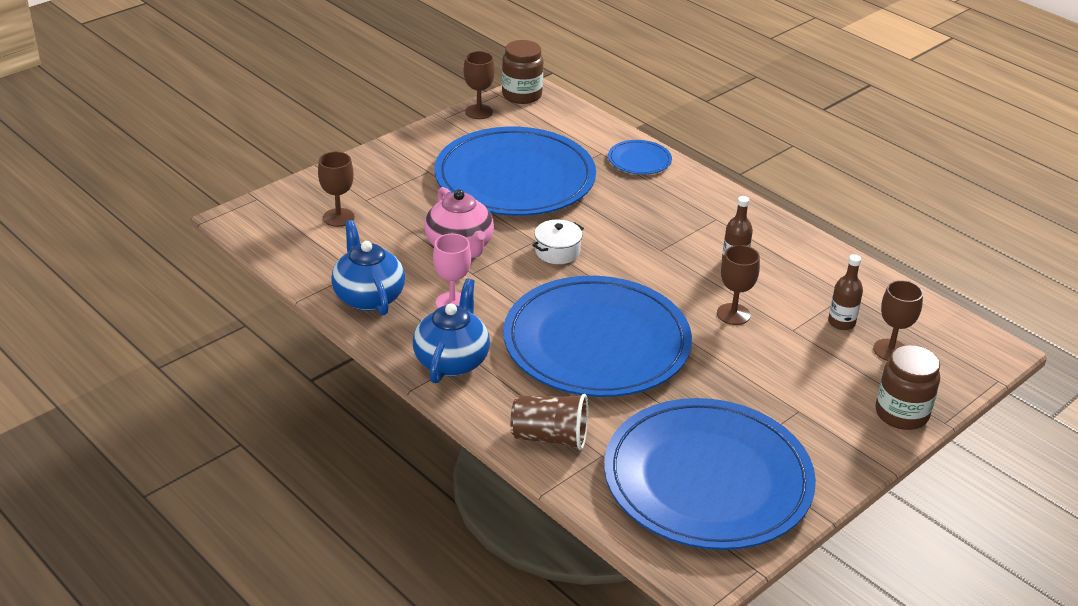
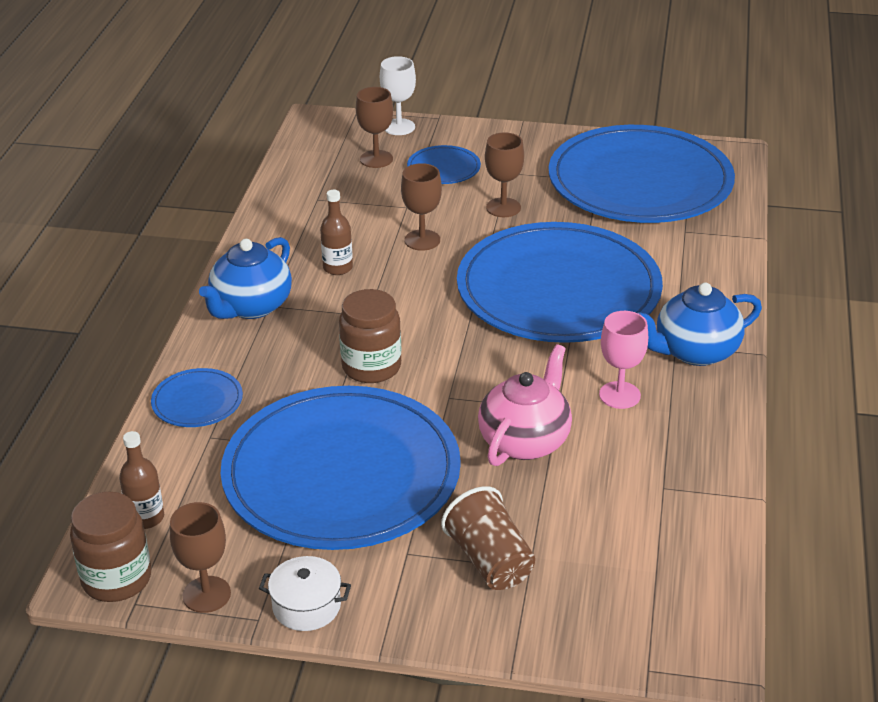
camera: 125 degrees left, 0 degrees up
brown goblet [318,152,354,227] -> brown goblet moved to [485,132,524,217]
blue teapot [331,220,405,315] -> blue teapot moved to [199,237,292,319]
brown cup [511,394,588,450] -> brown cup moved to [441,486,535,590]
white pot [532,220,584,264] -> white pot moved to [259,556,351,631]
brown bottle [828,254,863,330] -> brown bottle moved to [119,431,164,529]
brown jar [876,345,940,430] -> brown jar moved to [339,289,401,383]
none -> white goblet [380,56,416,135]
none -> blue plate [407,145,481,184]

